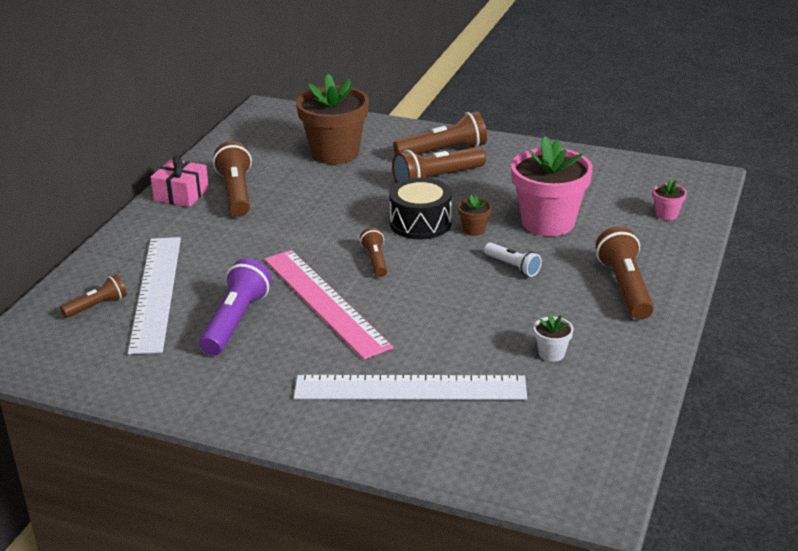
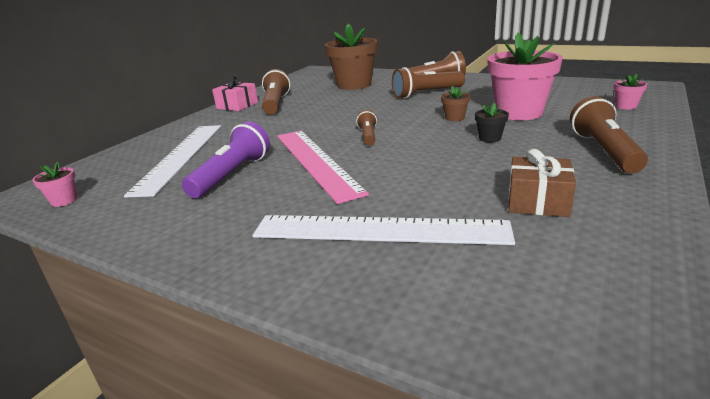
camera: 10 degrees right, 5 degrees down
brown flashlight [60,275,127,318] -> none
black drum [389,177,452,240] -> none
white flashlight [484,242,542,277] -> black flower pot [475,103,509,143]
white flower pot [534,313,574,362] -> brown gift [508,149,576,217]
none -> pink flower pot [32,162,78,207]

